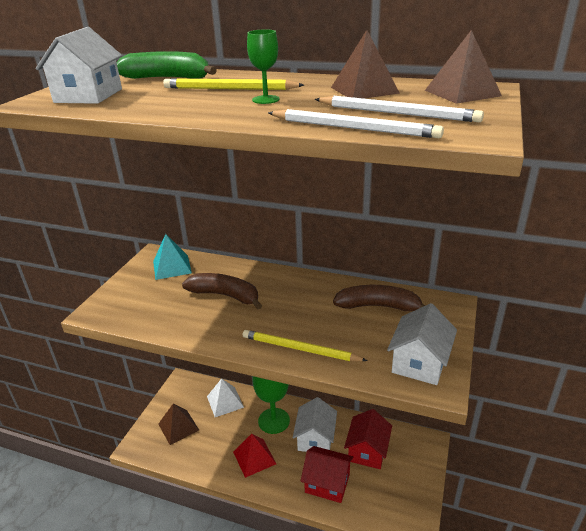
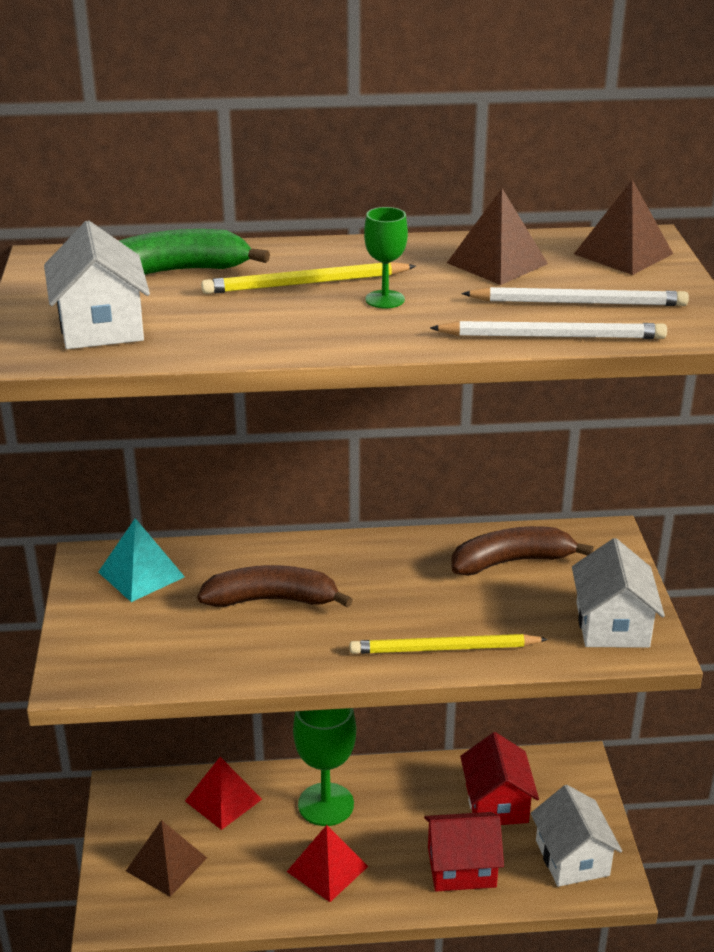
camera: 25 degrees left, 0 degrees up
white pyramid [207,378,244,417] -> red pyramid [185,757,262,830]
white house [293,397,337,452] -> white house moved to [531,785,622,887]

